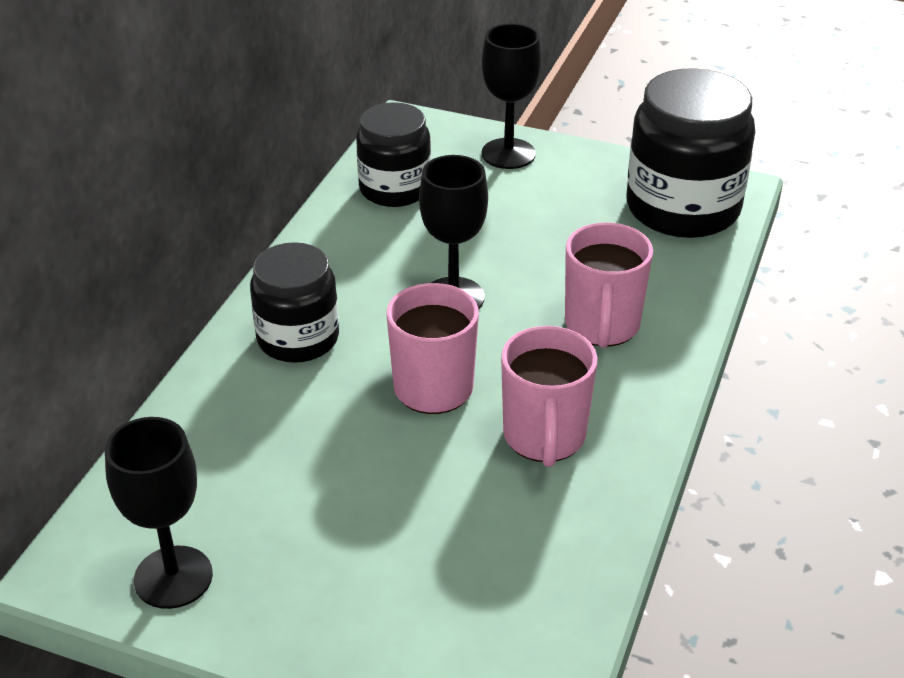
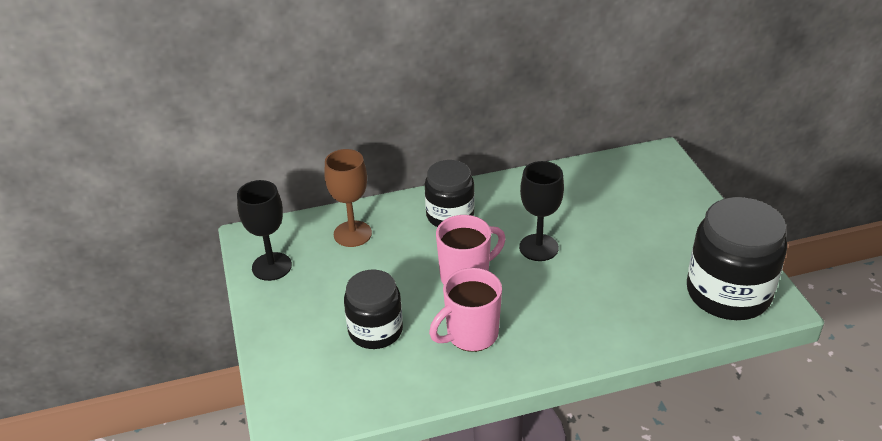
camera: 55 degrees right, 0 degrees up
black jar [356,102,431,207] -> black jar moved to [344,270,403,349]
black goblet [482,23,542,169] -> none
pink mug [565,223,653,348] -> none
none -> brown goblet [324,149,372,247]

